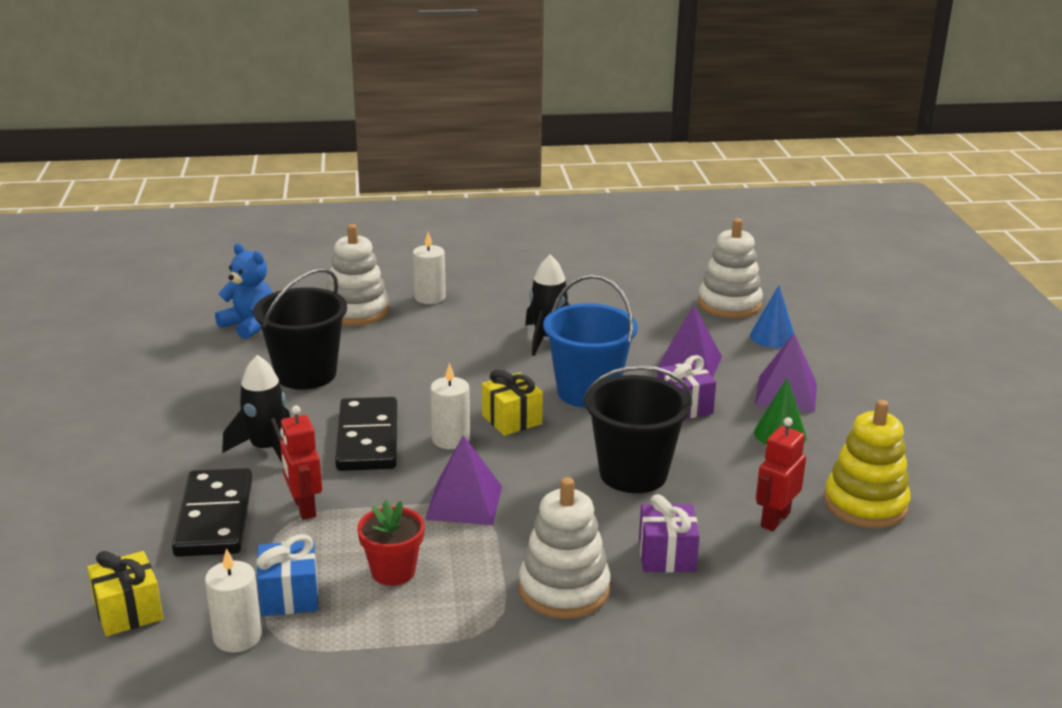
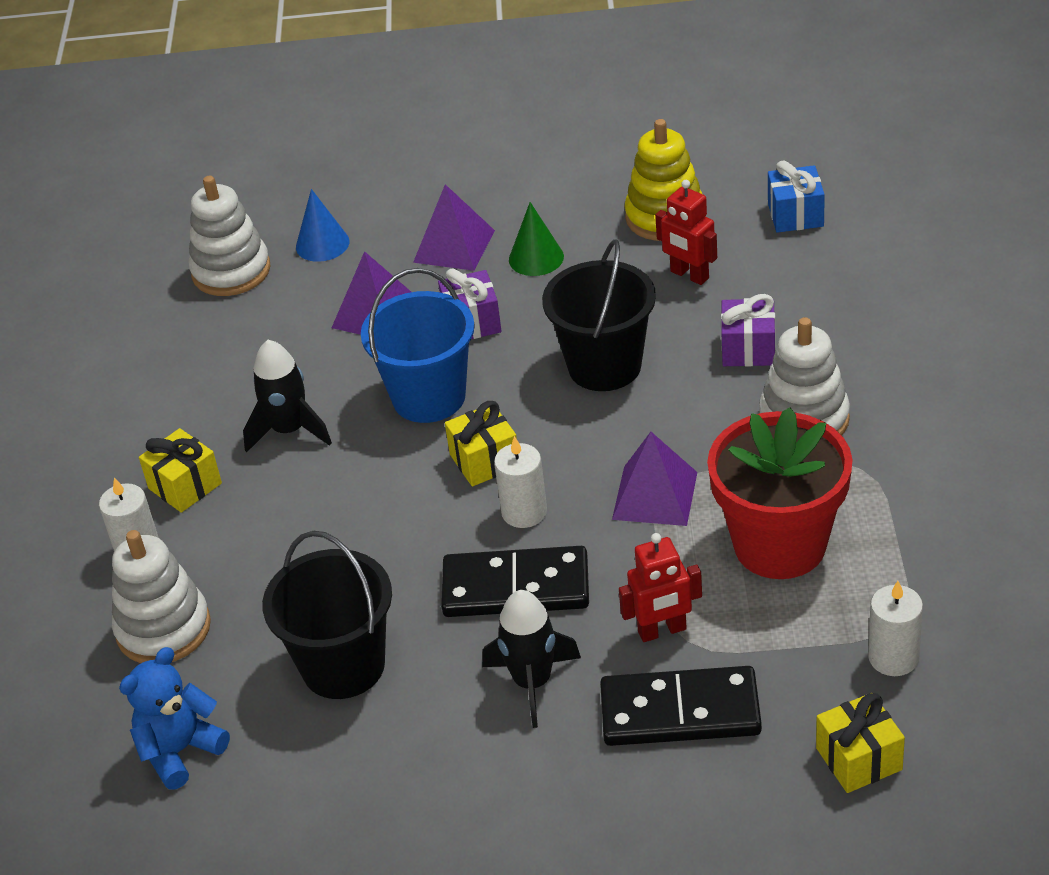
camera: 80 degrees left, 15 degrees up
blue gift [256,534,318,616] -> blue gift moved to [768,160,825,233]
red flower pot [357,500,425,586] -> red flower pot [707,407,853,579], size x1.97
none -> yellow gift [139,428,222,513]

